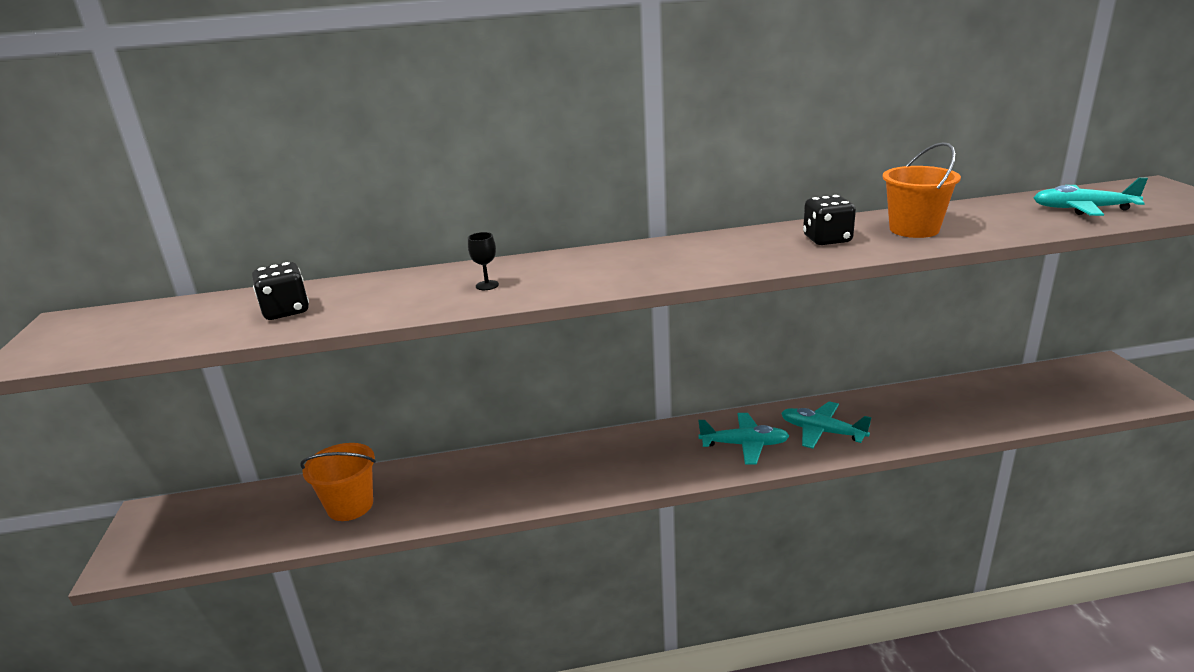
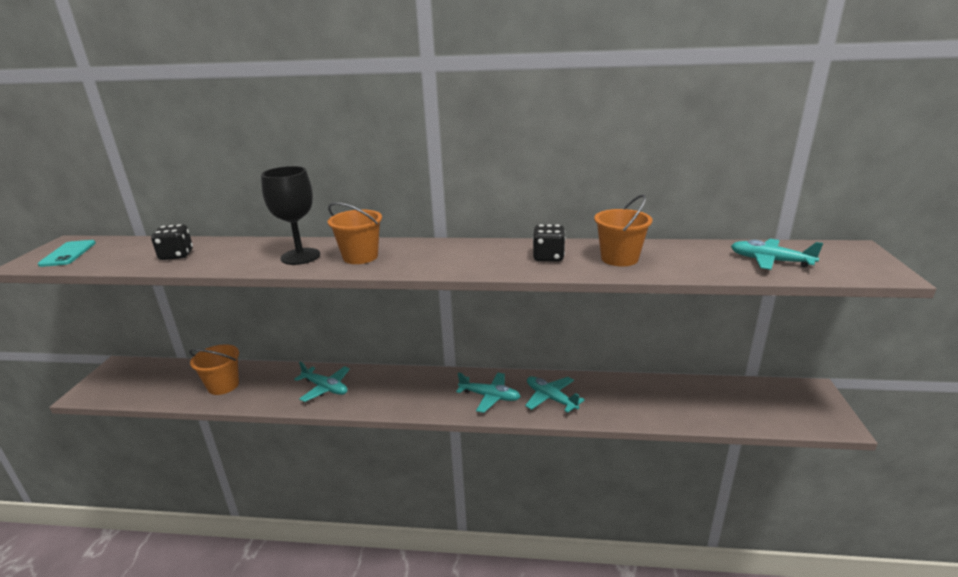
camera: 15 degrees right, 0 degrees up
black goblet [468,232,499,290] -> black goblet [261,166,320,265], size x2.44
none -> turquoise phone [38,240,96,267]
none -> turquoise plane [294,361,350,402]
none -> orange bucket [328,202,382,264]

